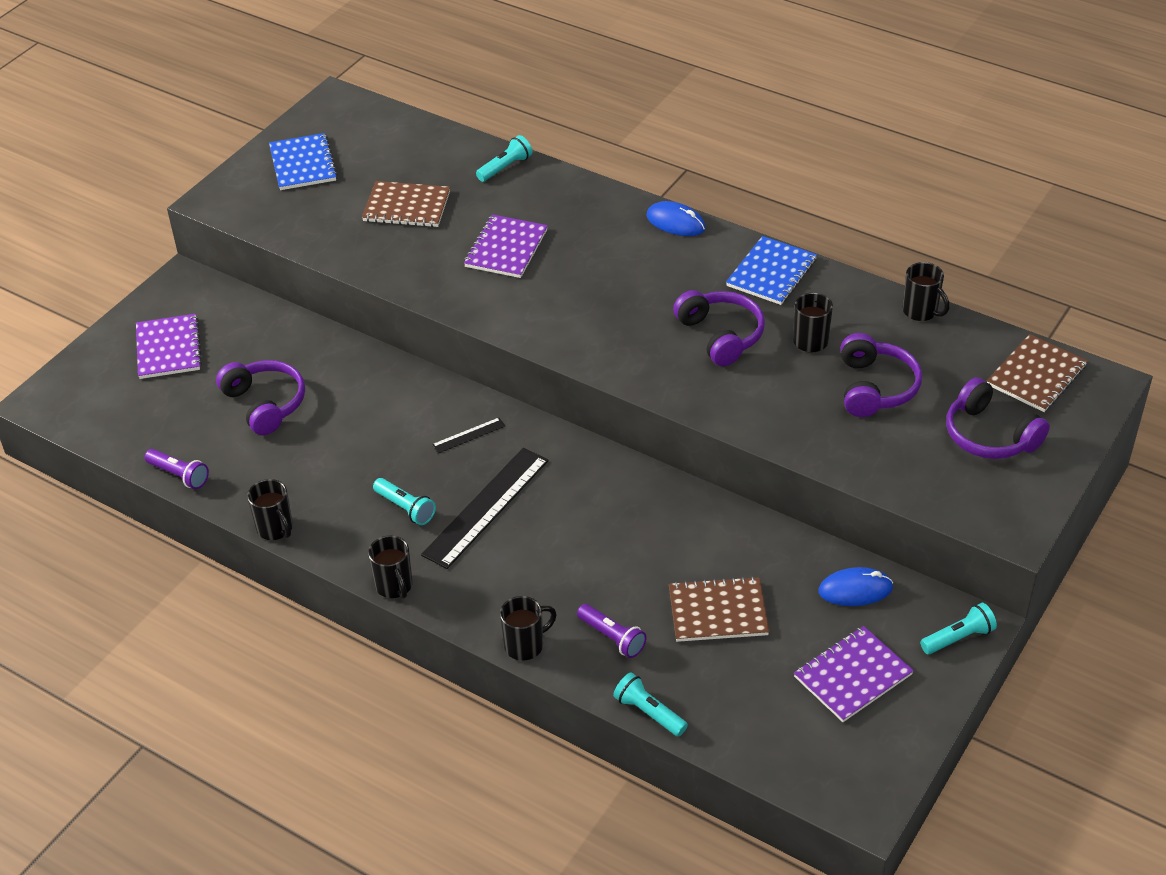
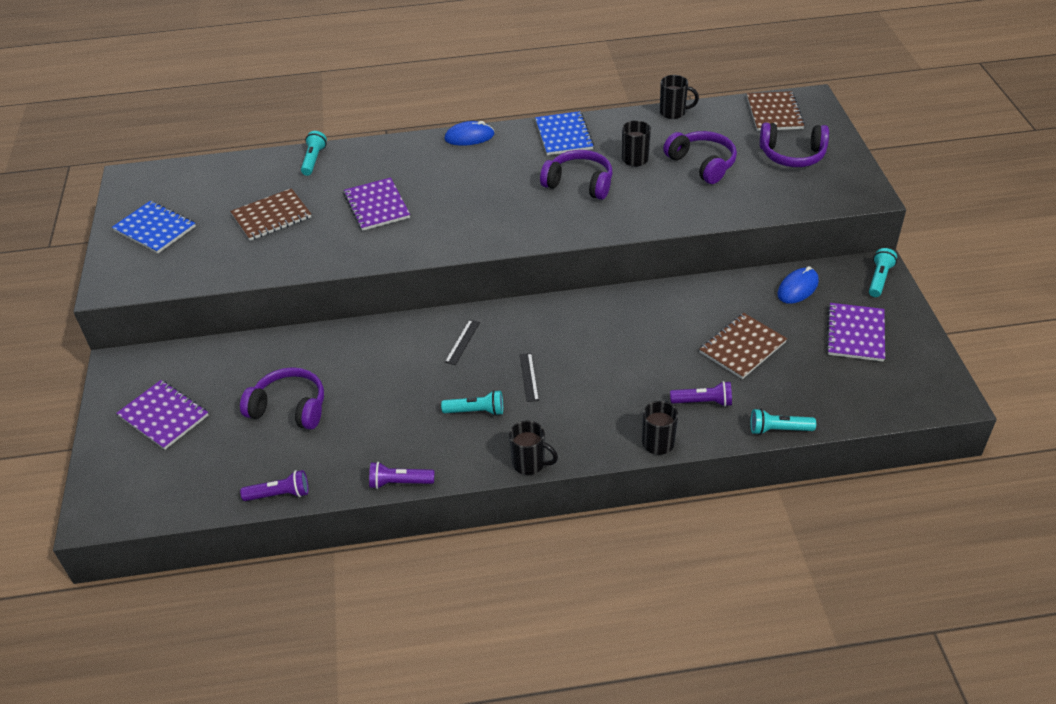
camera: 40 degrees left, 0 degrees up
black mug [247,479,293,540] -> purple flashlight [369,462,434,489]
black ruler [421,448,549,569] -> black ruler [520,353,539,402], size x0.45

